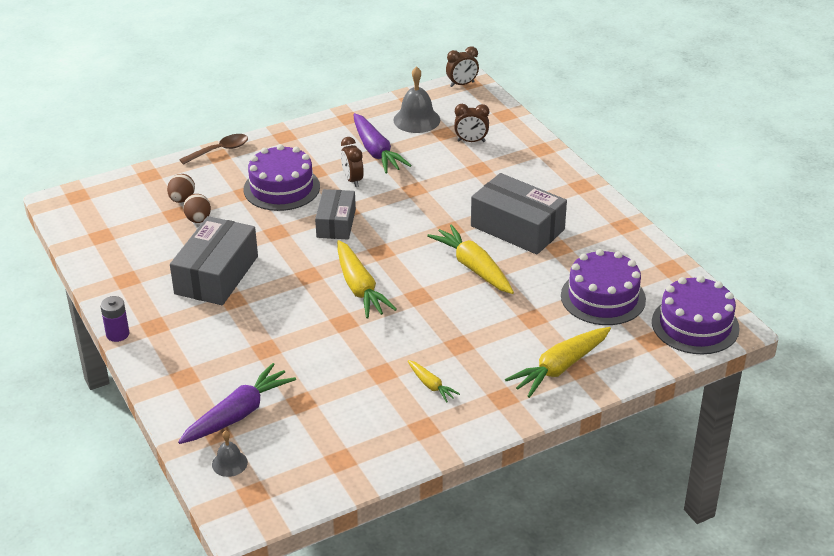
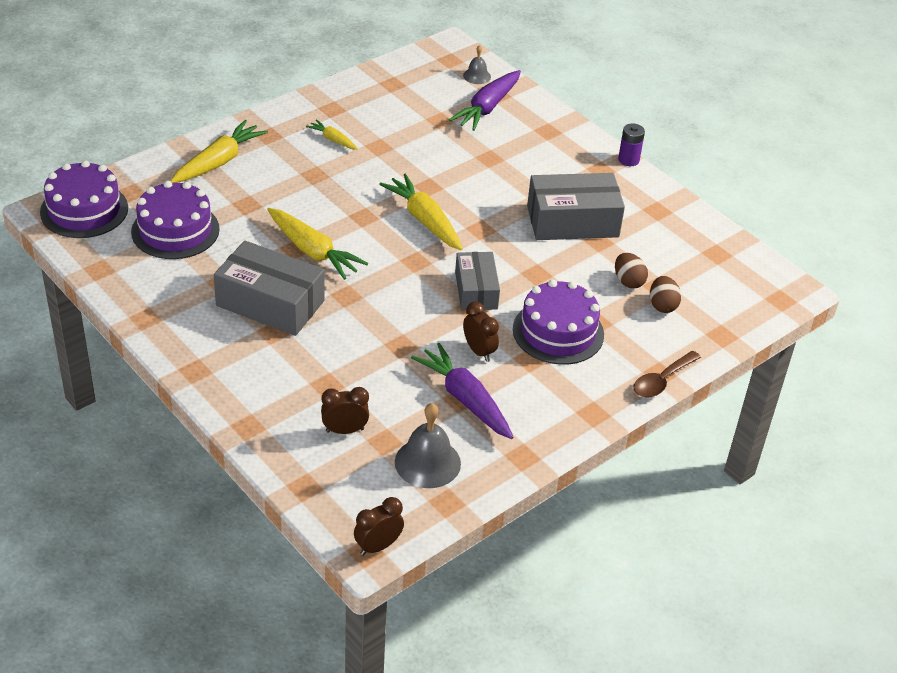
camera: 165 degrees right, 5 degrees up
grey box [170,216,258,305] -> grey box turned 75 degrees clockwise [527,173,625,240]

